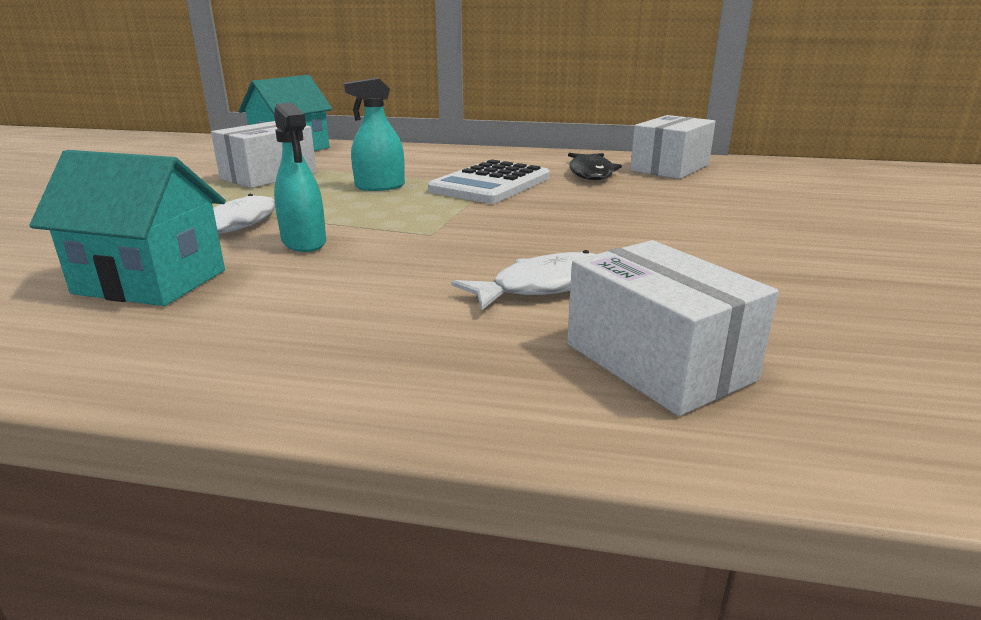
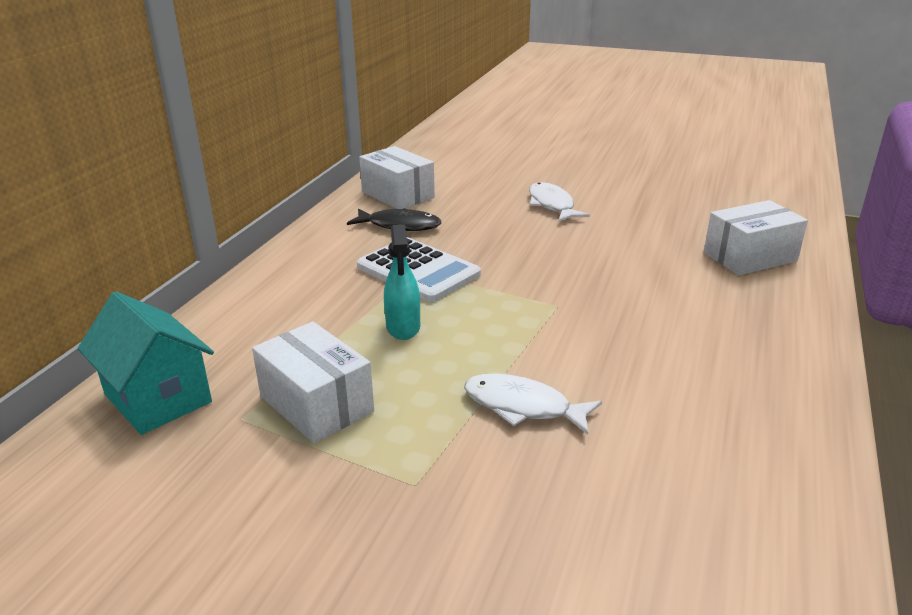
camera: 80 degrees left, 5 degrees up
turquoise house [29,150,226,306] -> none
turquoise spray bottle [274,103,326,252] -> none
white fish [452,250,595,310] -> white fish moved to [529,182,590,222]

